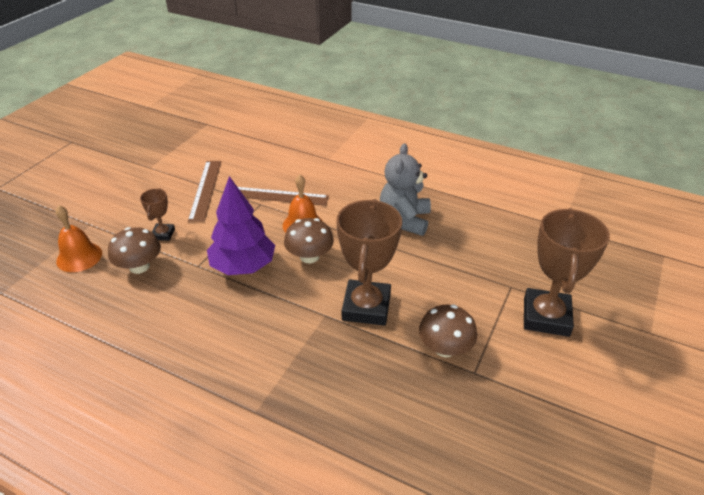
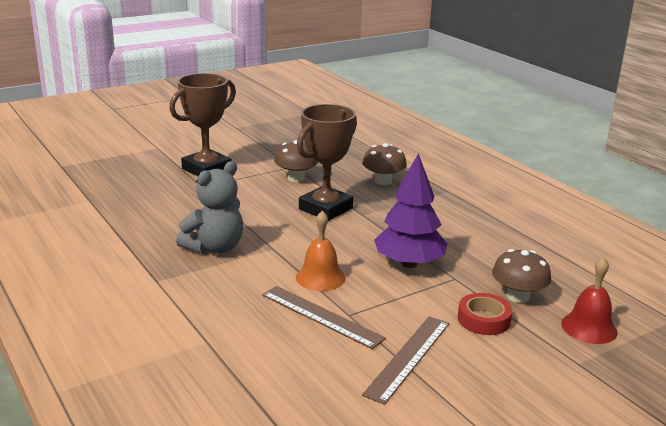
camera: 150 degrees left, 15 degrees down
orange bell [56,205,102,272] -> red bell [561,257,618,344]
brown trophy [140,188,175,241] -> red tape [458,293,512,335]
brown mushroom [284,218,334,263] -> brown mushroom moved to [362,143,407,185]

